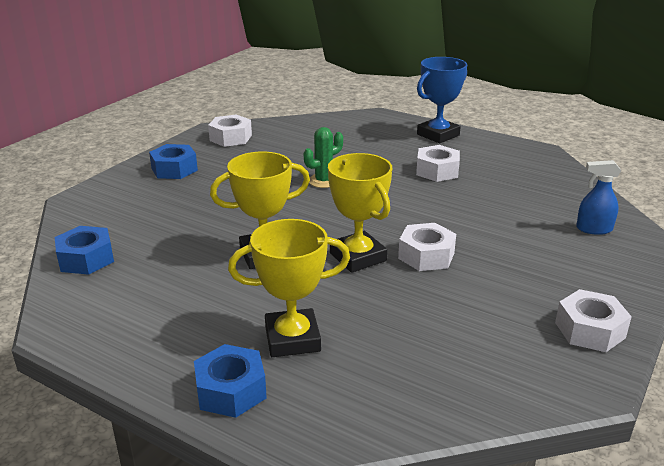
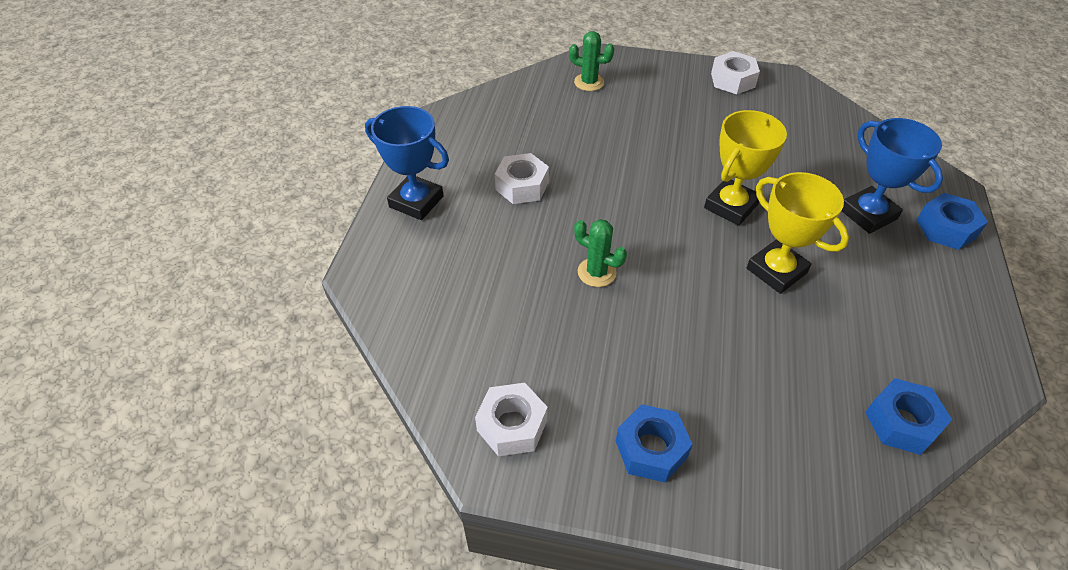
camera: 110 degrees left, 20 degrees up
yellow trophy [228,219,350,357] -> blue trophy [841,118,943,234]
white nut [398,223,456,271] -> none
blue spray bottle [576,160,621,235] -> green cactus [569,31,614,91]

